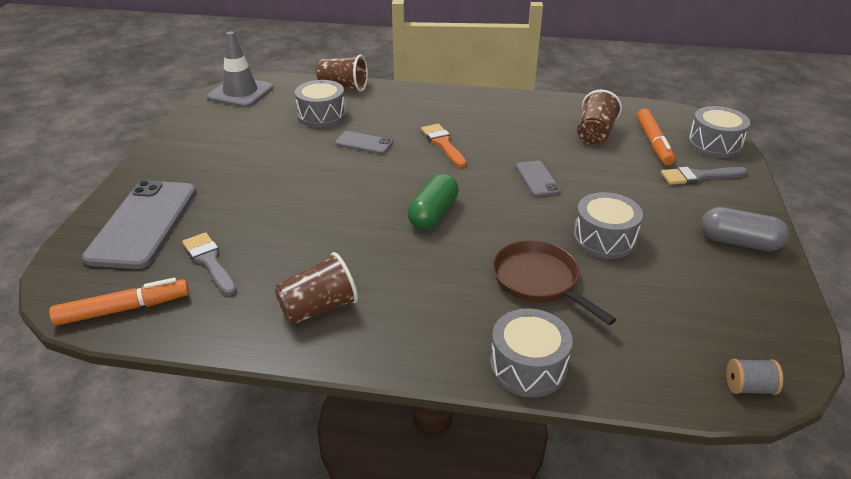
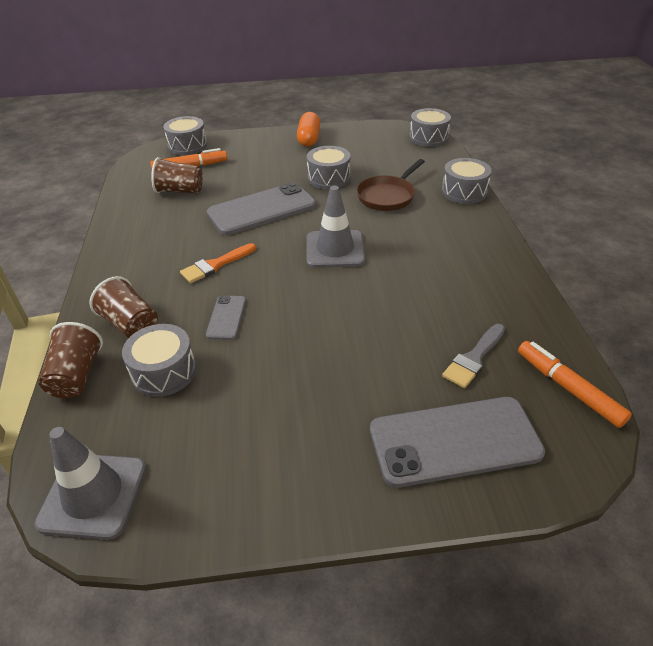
camera: 105 degrees left, 5 degrees up
brown cup [275,252,358,324] -> brown cup moved to [89,276,158,338]
green capsule [408,173,459,230] -> grey traffic cone [307,186,365,268]
grey phone [516,160,561,197] -> grey phone [207,182,316,235], size x2.09
grey brush [661,167,748,185] -> none
grey capsule [701,207,789,251] -> orange capsule [297,112,320,147]
grey spool [726,359,783,395] -> grey drum [409,108,451,147]

